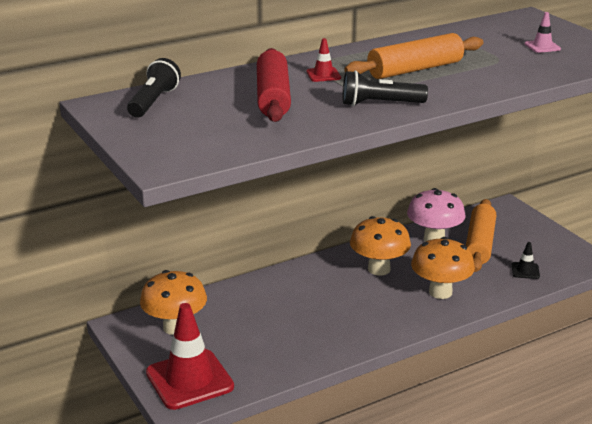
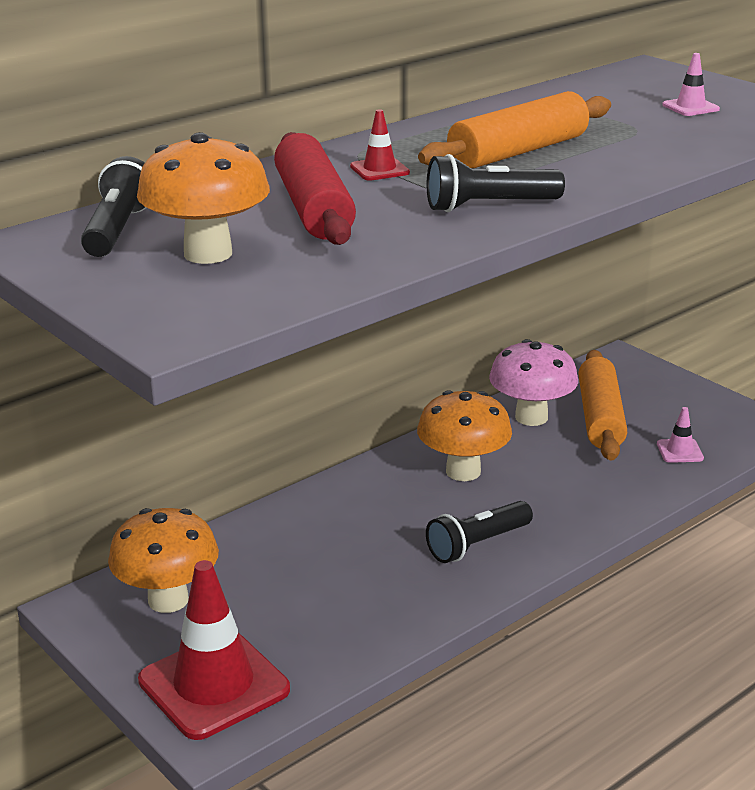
camera: 10 degrees left, 0 degrees up
orange mushroom [411,237,475,299] -> orange mushroom moved to [137,132,270,264]
black traffic cone [512,242,540,279] -> pink traffic cone [657,407,704,463]
none -> black flashlight [426,501,533,563]

